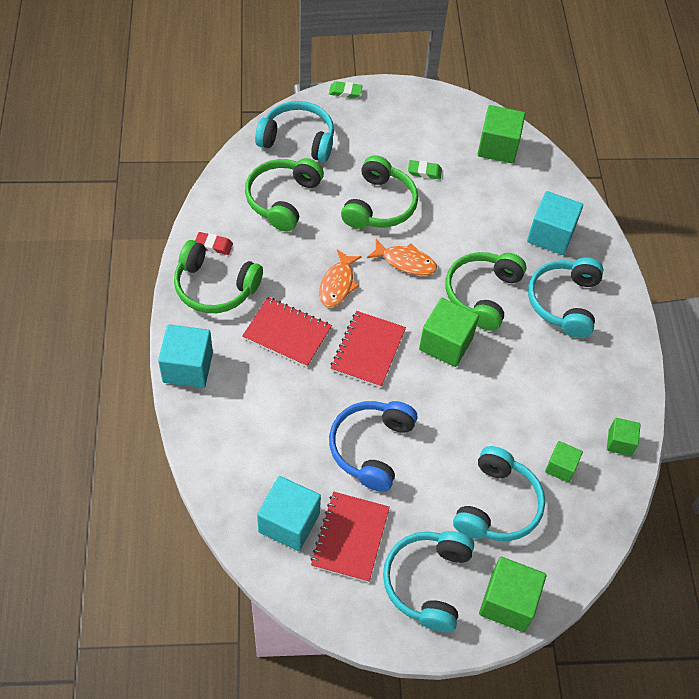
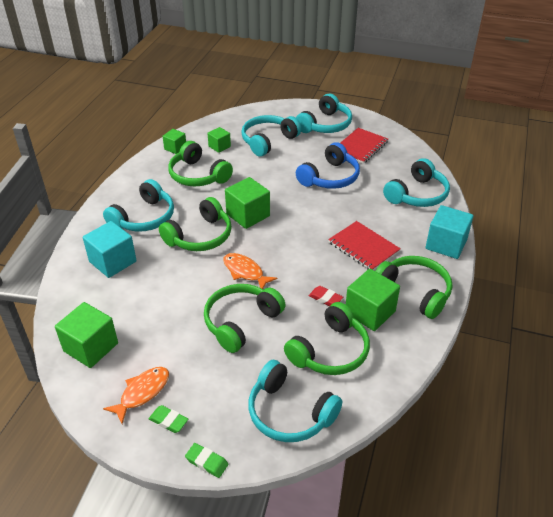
camera: 155 degrees left, 15 degrees down
red eraser [195,232,233,255] -> red eraser moved to [309,286,343,306]
turquoise cube [257,476,321,551] -> none
orange fish [319,249,362,307] -> orange fish moved to [103,367,169,424]
red notebook [331,311,406,388] -> none
green eraser [408,160,442,180] -> green eraser moved to [149,405,188,433]
green cube [479,557,546,632] -> green cube moved to [346,269,400,331]
none -> green headphones [168,141,233,186]
none -> turquoise headphones [383,158,450,207]

